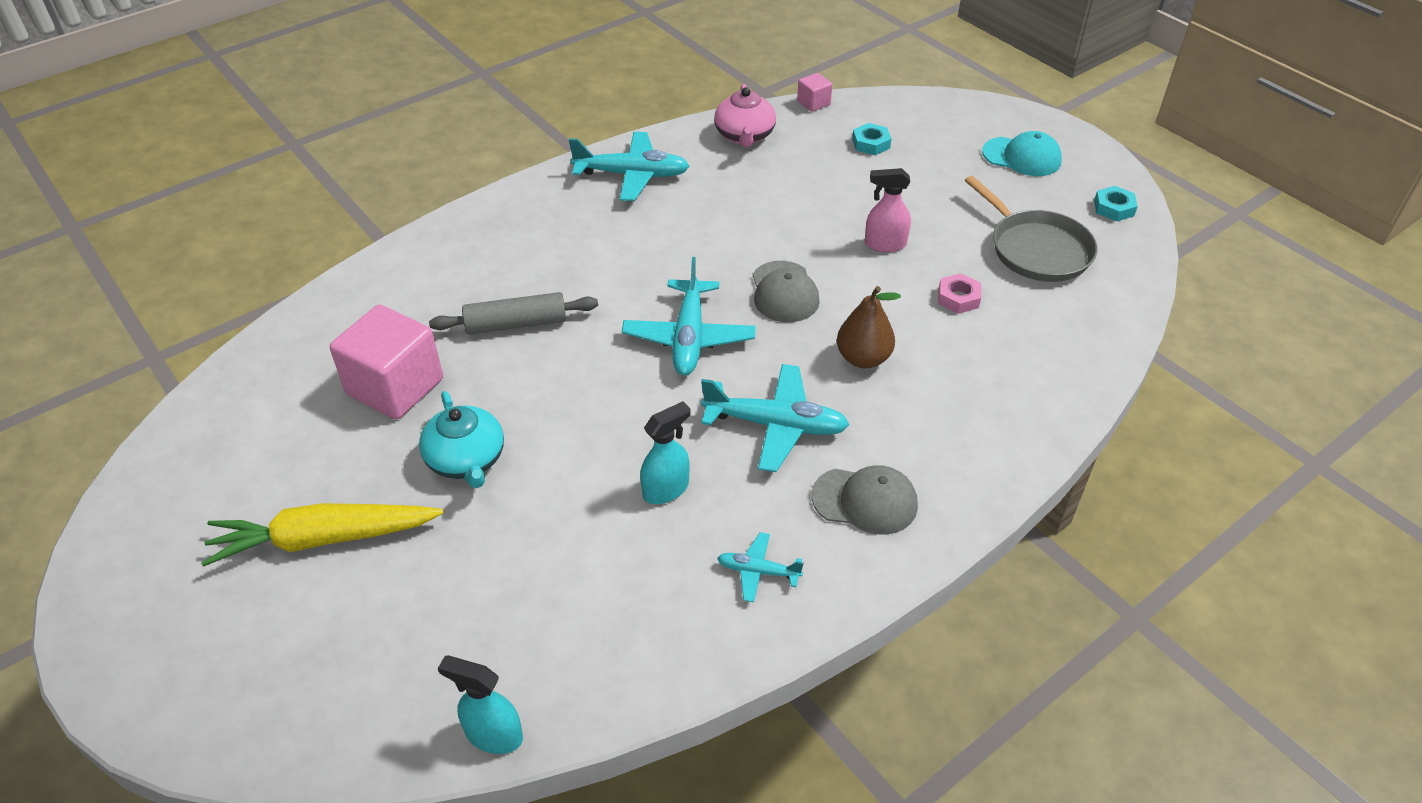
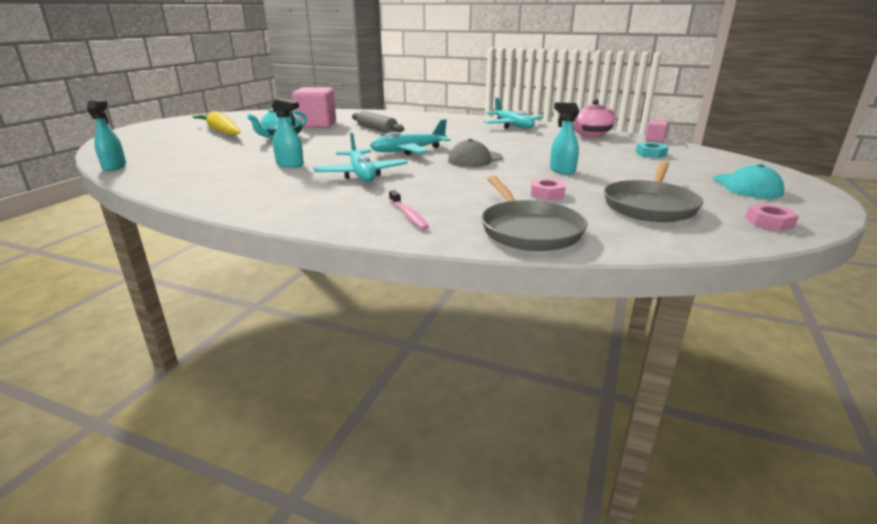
camera: 60 degrees right, 20 degrees down
turquoise plane [717,532,804,602] -> none
grey cap [812,465,918,535] -> none
brown pear [837,286,901,368] -> none
pink spray bottle [865,168,911,252] -> turquoise spray bottle [550,102,579,175]
turquoise nut [1094,186,1138,222] -> pink nut [745,203,799,231]
none -> pink toothbrush [389,190,429,230]
none -> grey pan [481,176,587,251]

